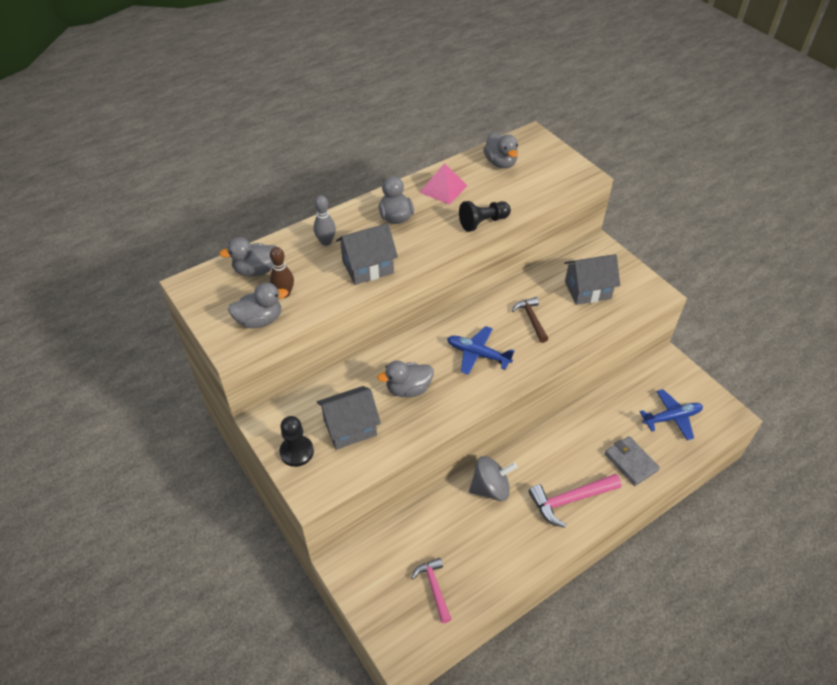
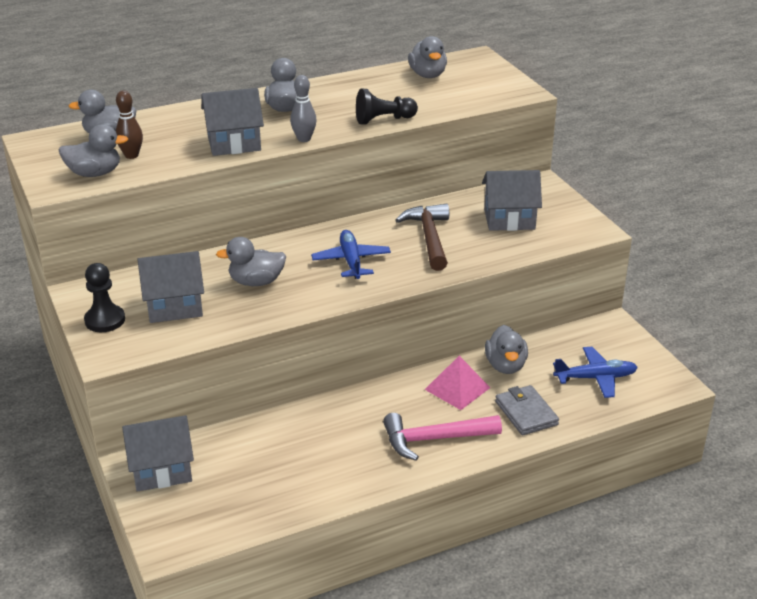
camera: 10 degrees right, 15 degrees down
grey bowling pin [313,195,336,246] -> grey bowling pin moved to [290,75,317,142]
pink hammer [412,558,451,623] -> none
pink pyramid [419,163,468,205] -> pink pyramid moved to [425,356,490,410]
blue plane [447,326,514,375] -> blue plane turned 45 degrees clockwise [311,230,391,279]
grey spinning top [469,456,517,501] -> none
brown hammer [512,297,548,343] -> brown hammer [395,204,449,271], size x1.55
none -> grey house [122,415,194,492]
none -> grey duck [485,325,528,374]

